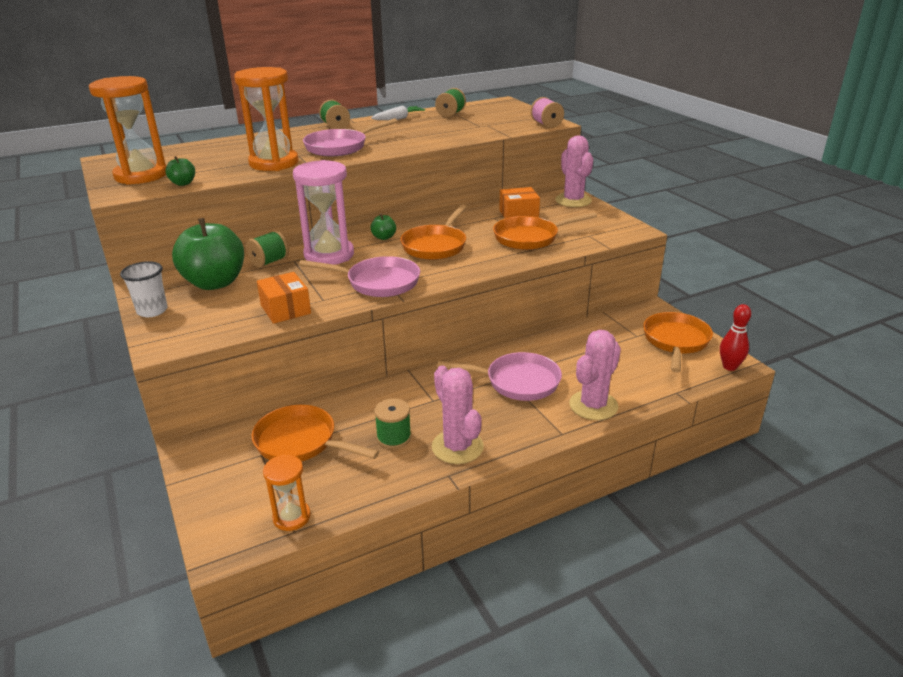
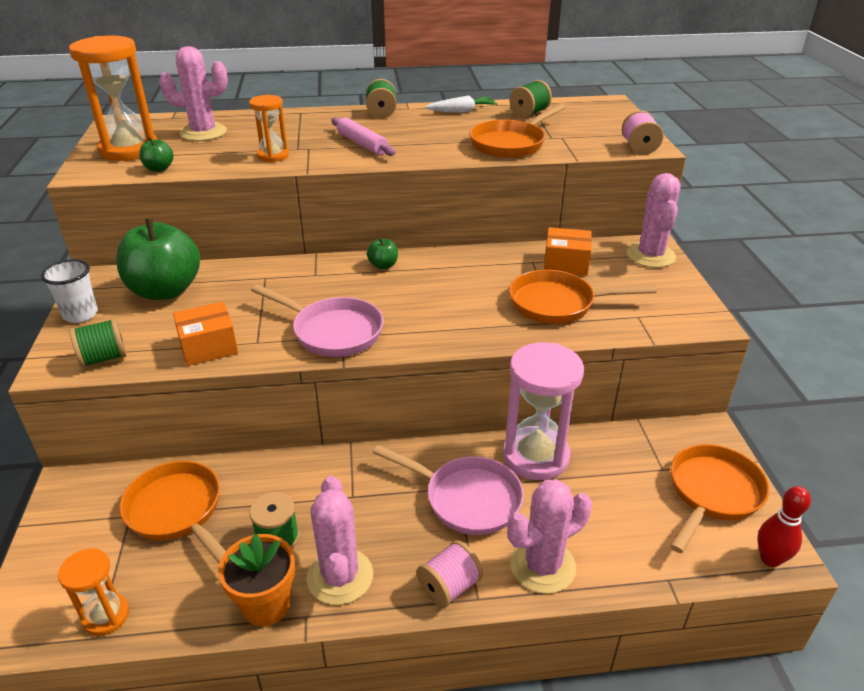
camera: 20 degrees right, 5 degrees up
orange hourglass [234,67,299,171] -> orange hourglass [249,95,289,162], size x0.54
green spool [246,230,289,268] -> green spool moved to [70,318,127,368]
orange box [257,272,311,324] -> orange box turned 75 degrees clockwise [173,302,238,366]
pink hourglass [293,160,354,265] -> pink hourglass moved to [503,342,584,480]
pink pan [303,118,398,156] -> pink rolling pin [331,117,395,156]
orange pan [400,204,467,260] -> orange pan moved to [469,104,565,158]
none -> pink cactus [159,46,228,141]
none -> orange flower pot [218,534,295,627]
none -> pink spool [417,540,483,608]

